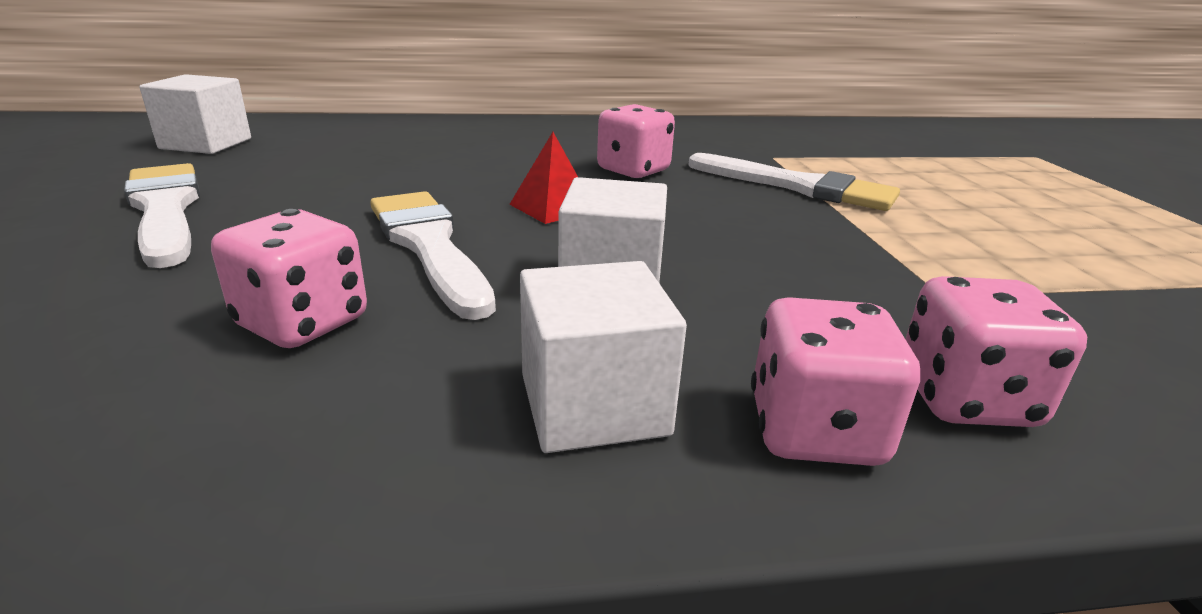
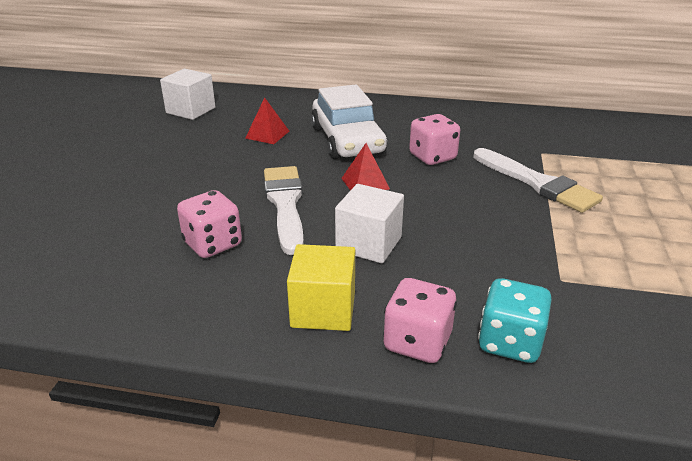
camera: 20 degrees right, 5 degrees up
white brush [124,163,200,268] -> none
white cube [520,261,687,453] -> yellow cube [287,244,355,331]
pink dice [905,276,1087,427] -> turquoise dice [478,278,552,363]
none -> red pyramid [245,98,289,144]
none -> white car [311,84,387,159]

